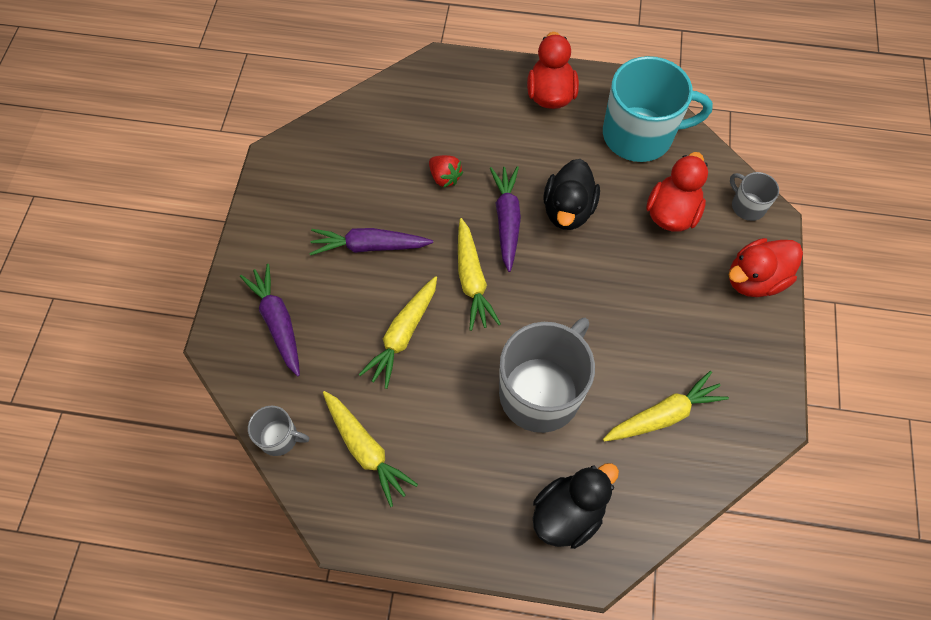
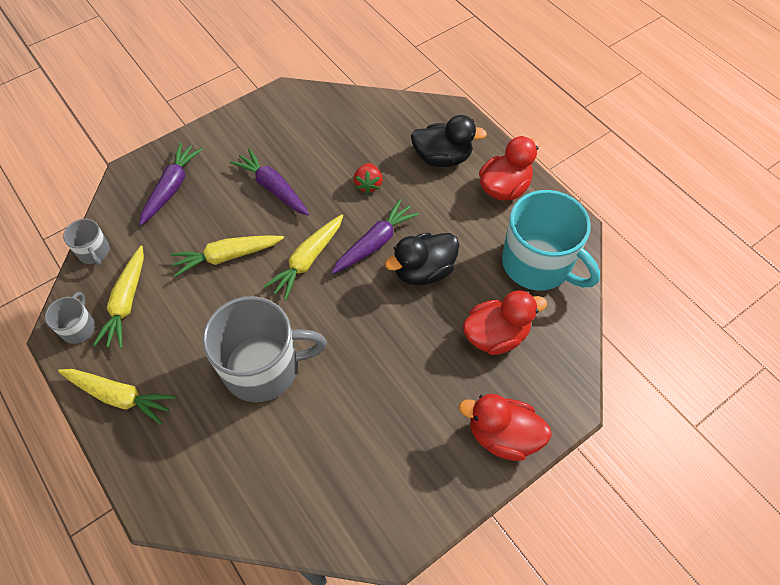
camera: 45 degrees right, 5 degrees down
black duck [533,463,619,549] -> black duck moved to [411,115,487,167]
yellow carrot [603,371,729,442] -> yellow carrot moved to [58,369,176,425]
grey mug [730,172,779,221] -> grey mug moved to [45,292,95,344]

